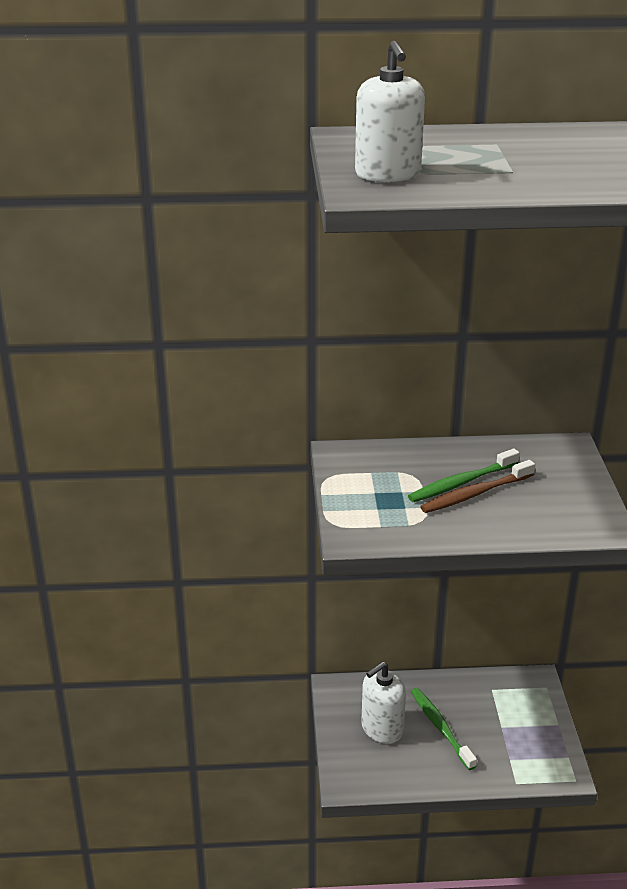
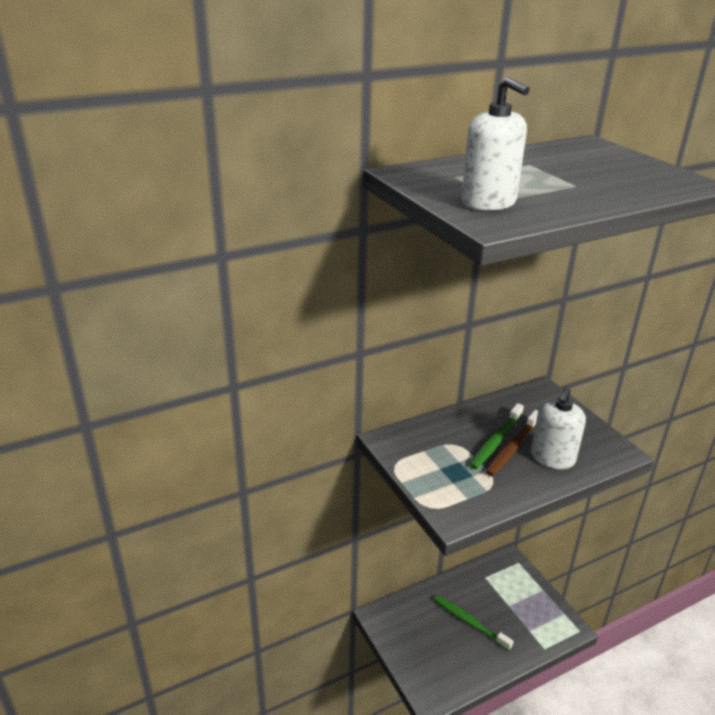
camera: 25 degrees left, 0 degrees up
white soap dispenser [361,662,406,744] -> white soap dispenser moved to [531,387,586,469]

